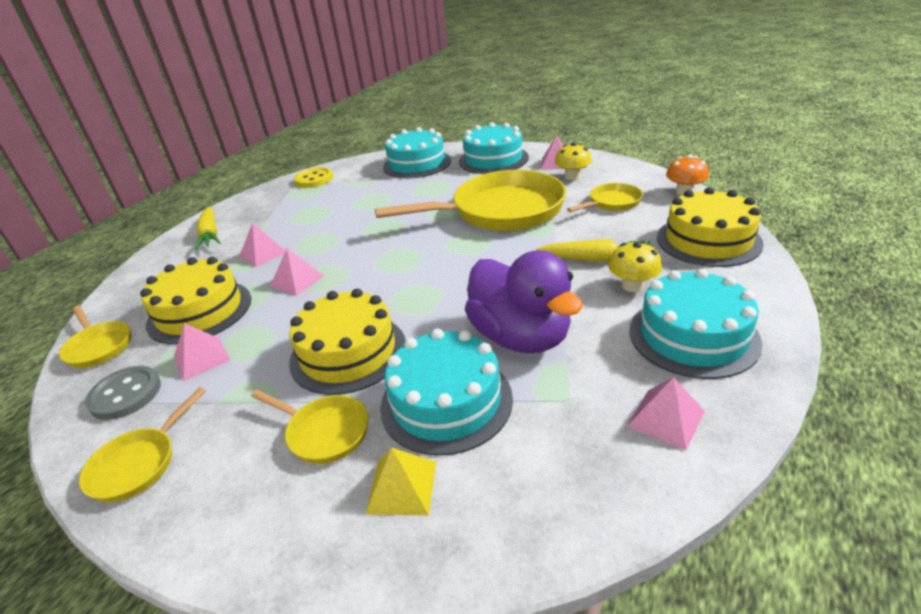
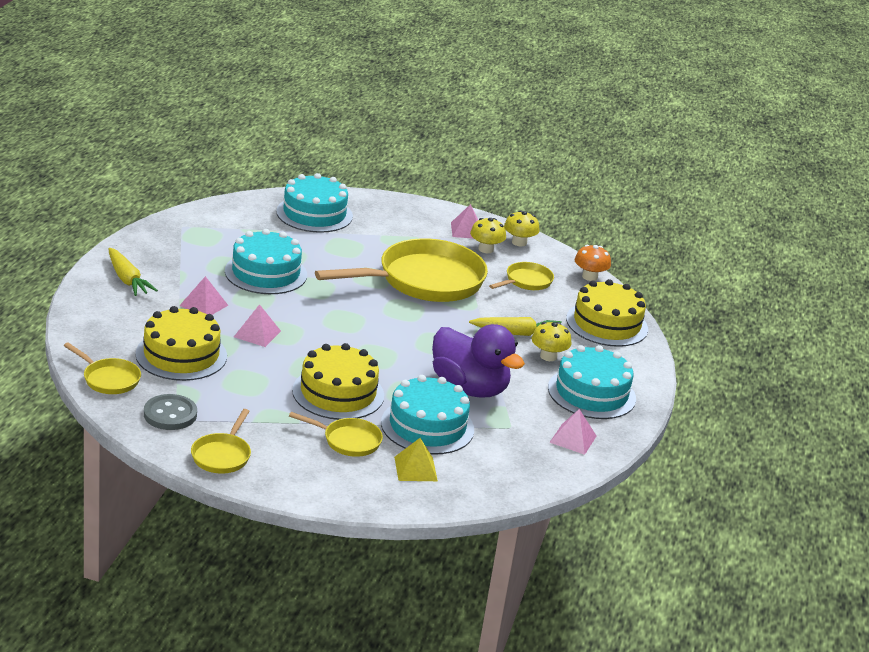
camera: 20 degrees left, 5 degrees down
pink pyramid [174,323,230,381] -> none
yellow button [294,167,333,188] -> none
turquoise cake [459,122,529,174] -> turquoise cake moved to [225,229,307,294]
none -> yellow mushroom [504,211,540,246]

